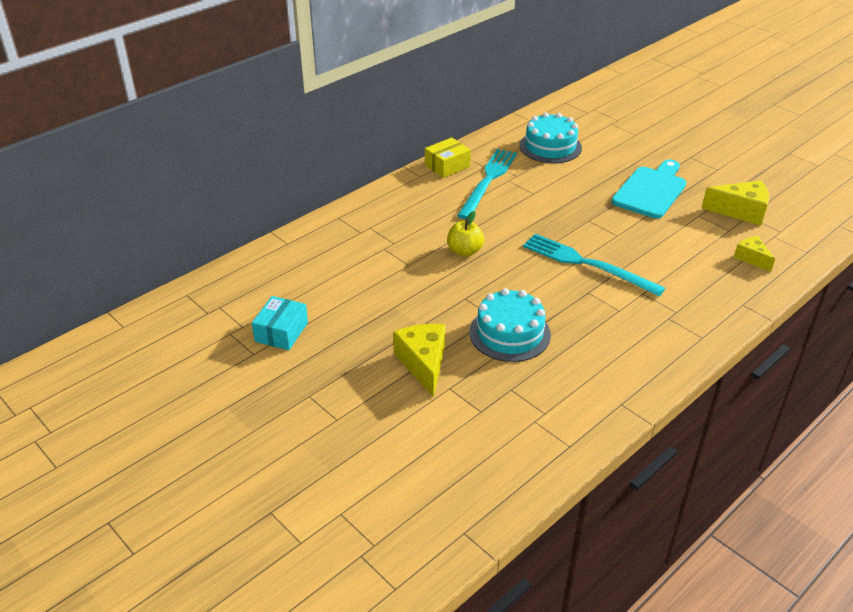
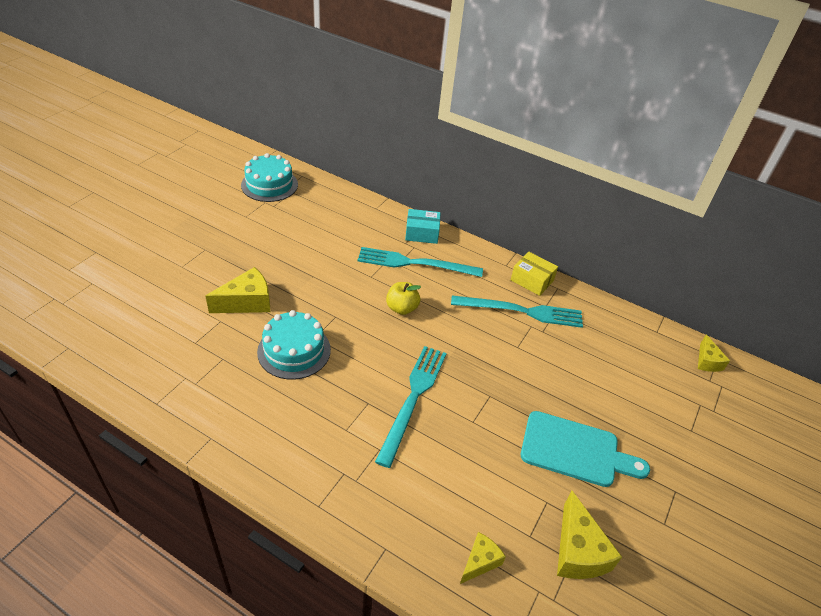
camera: 70 degrees right, 5 degrees up
turquoise box [252,296,308,350] -> turquoise box moved to [405,209,441,244]
turquoise cake [519,112,582,163] -> turquoise cake moved to [241,153,298,202]
none -> turquoise fork [357,247,483,277]
none -> yellow cheese [698,334,730,372]

